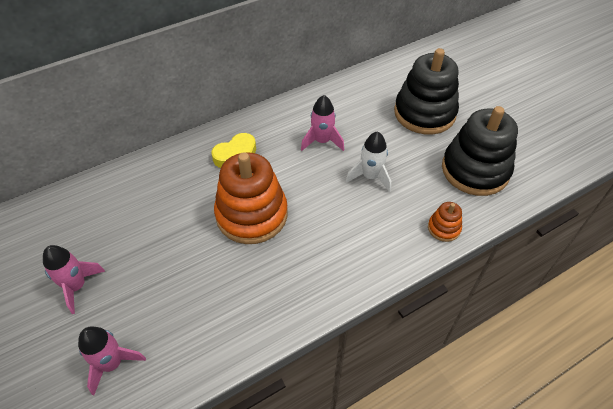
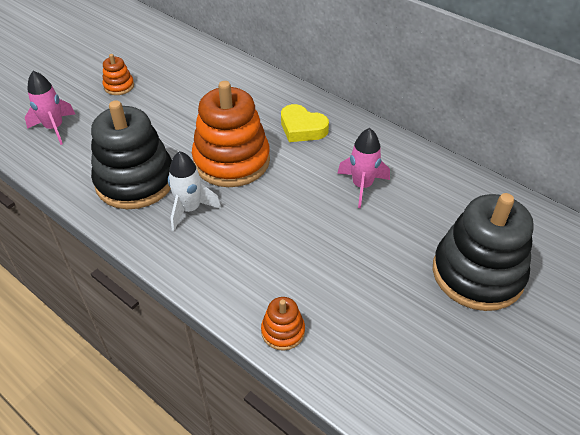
camera: 70 degrees right, 5 degrees down
pink rocket [43,245,105,314] -> orange stacking toy [103,54,134,95]
white rocket [346,131,391,192] -> white rocket moved to [168,151,222,231]
black stacking toy [442,106,518,196] -> black stacking toy moved to [91,100,172,209]

